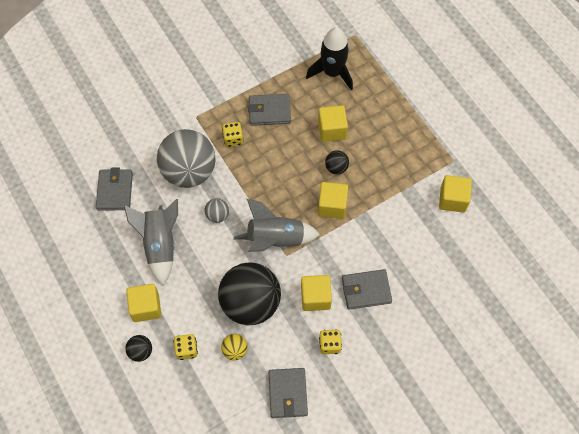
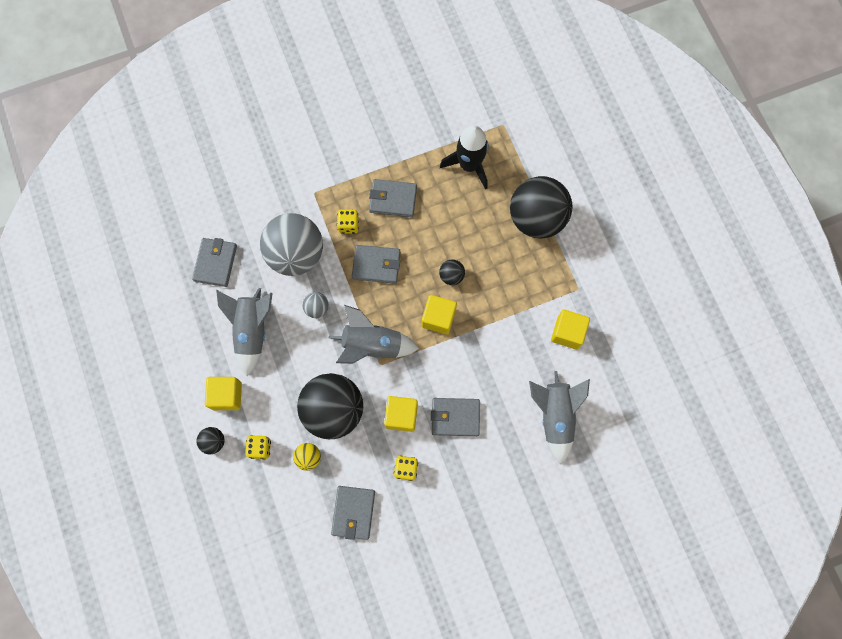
camera: 10 degrees right, 10 degrees up
yellow cube [318,105,348,142] -> none
none -> grey wallet [352,245,400,284]
none -> black ball [510,176,572,239]
none -> grey rocket [529,371,590,464]

